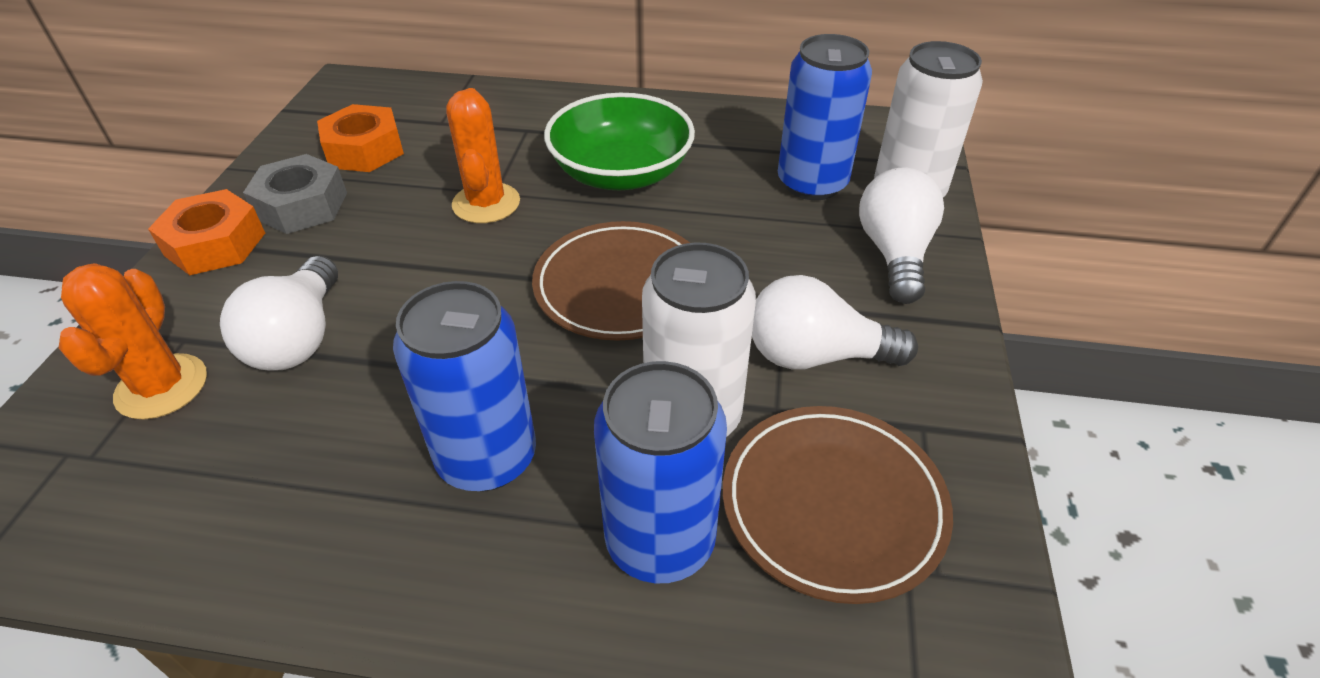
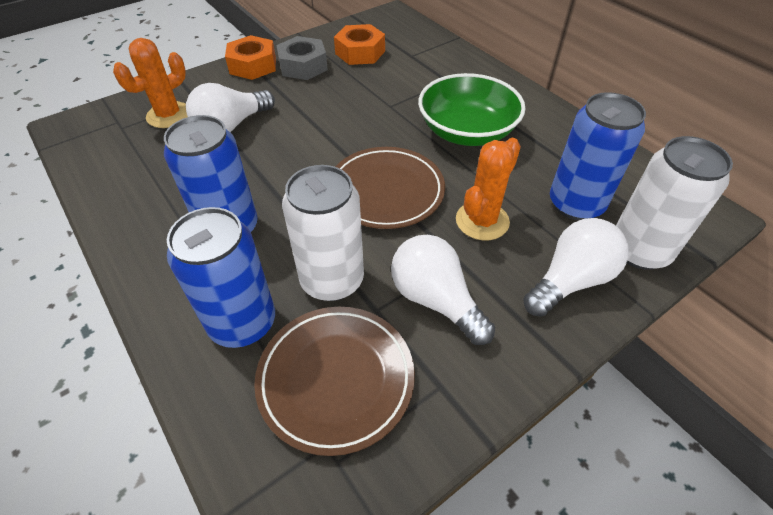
camera: 45 degrees right, 5 degrees up
orange cactus [446,88,520,223] -> orange cactus moved to [456,138,521,240]

